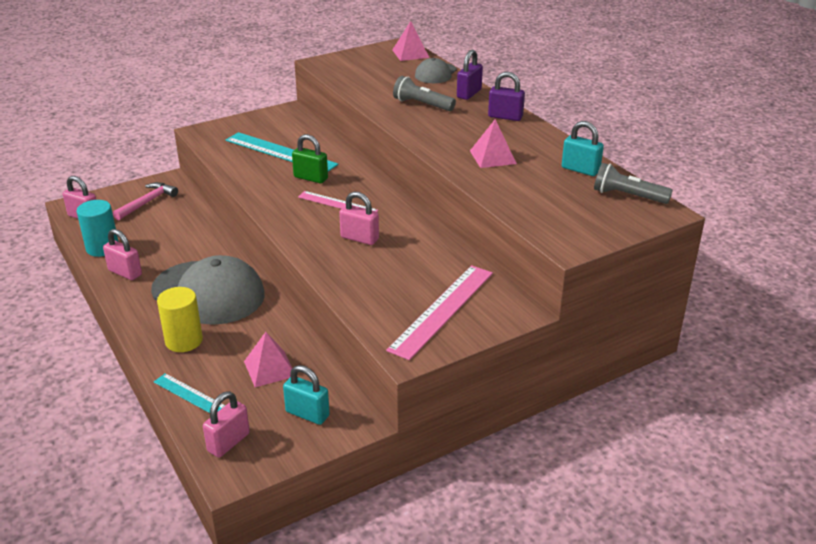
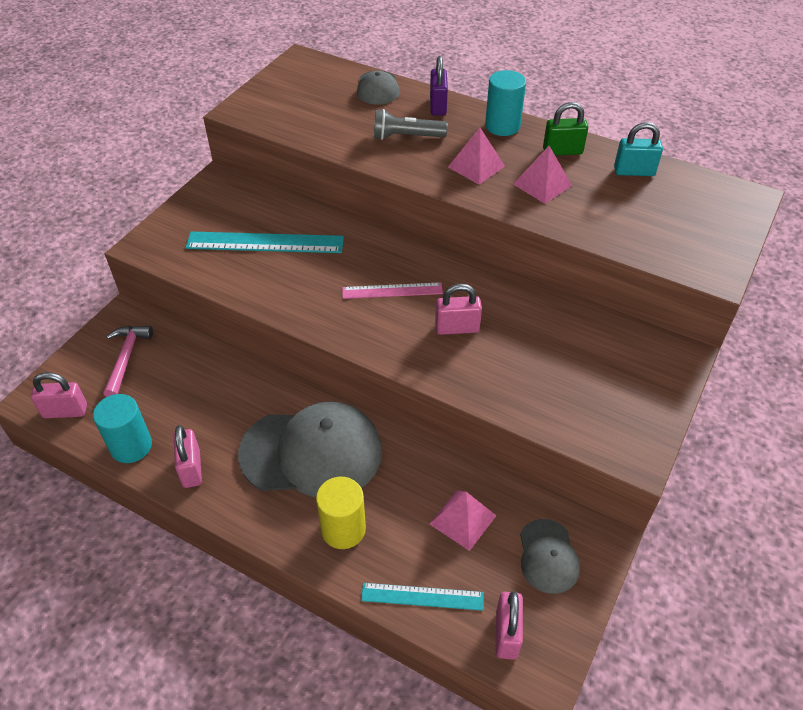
camera: 30 degrees left, 15 degrees up
pink padlock [103,229,142,280] -> pink padlock turned 75 degrees clockwise [174,425,202,488]
turquoise padlock [283,365,330,425] -> grey cap [520,519,580,594]
green padlock [292,134,328,183] -> green padlock moved to [543,102,588,156]
pink ruler [386,265,493,360] -> none
pink pyramid [392,21,429,61] -> pink pyramid moved to [448,128,505,185]
purple padlock [488,72,525,121] -> turquoise cylinder [485,70,526,136]
grey flashlight [594,163,673,204] -> none

